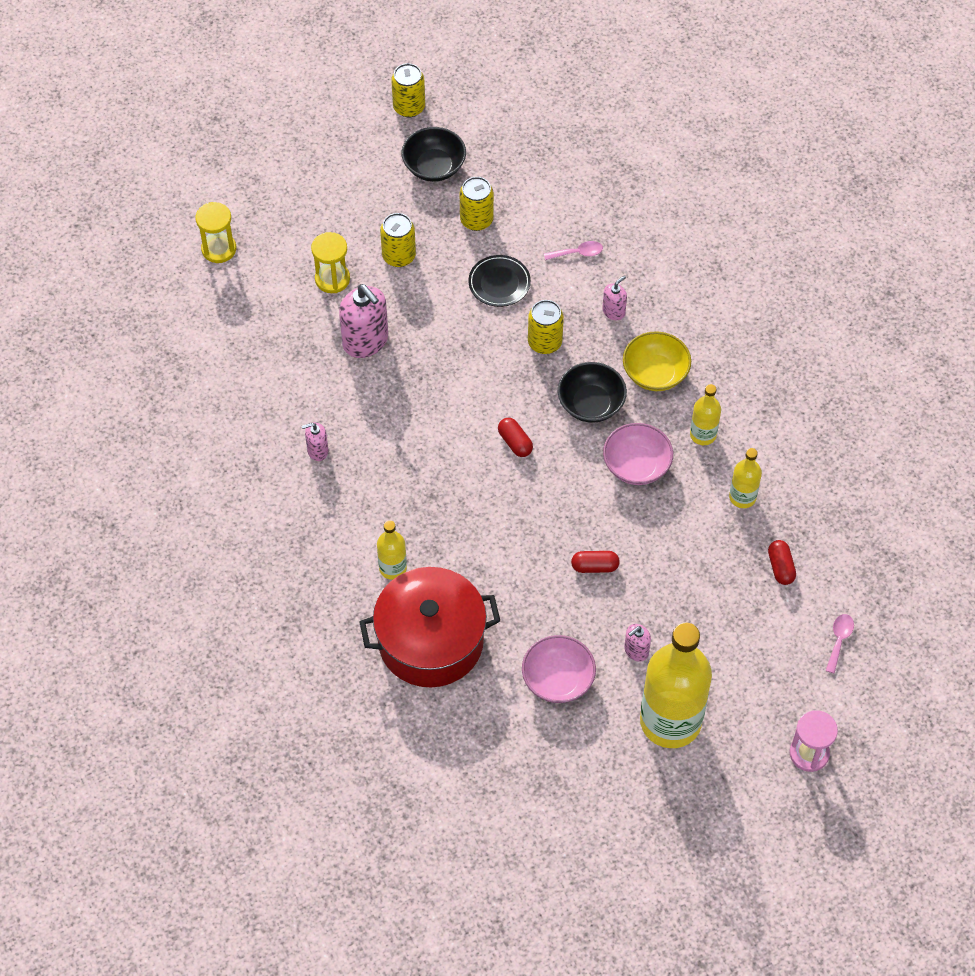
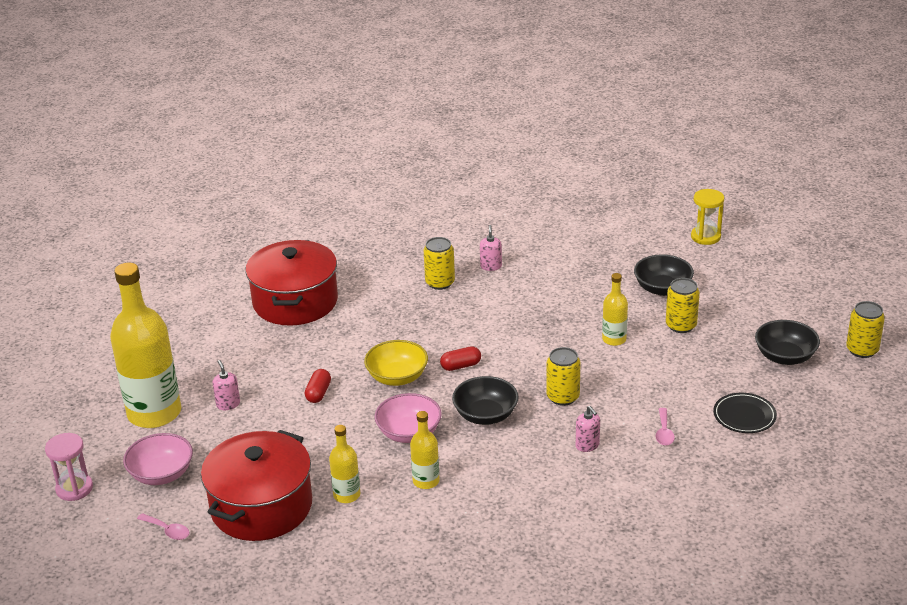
camera: 105 degrees right, 25 degrees down
yellow hourglass [311,232,350,293] -> black bowl [634,254,694,296]
pink soap dispenser [339,284,388,358] -> none
yellow bottle [377,520,407,580] -> yellow bottle moved to [602,273,628,346]
yellow can [460,177,494,231] -> yellow can moved to [423,237,455,290]
black plate [468,255,531,307] -> black plate moved to [713,393,777,433]
pink bowl [522,635,596,703] -> pink bowl moved to [123,433,193,485]
yellow bowl [623,331,691,391] -> yellow bowl moved to [364,340,428,386]
red capsule [768,540,796,585] -> red pot [201,430,312,541]

